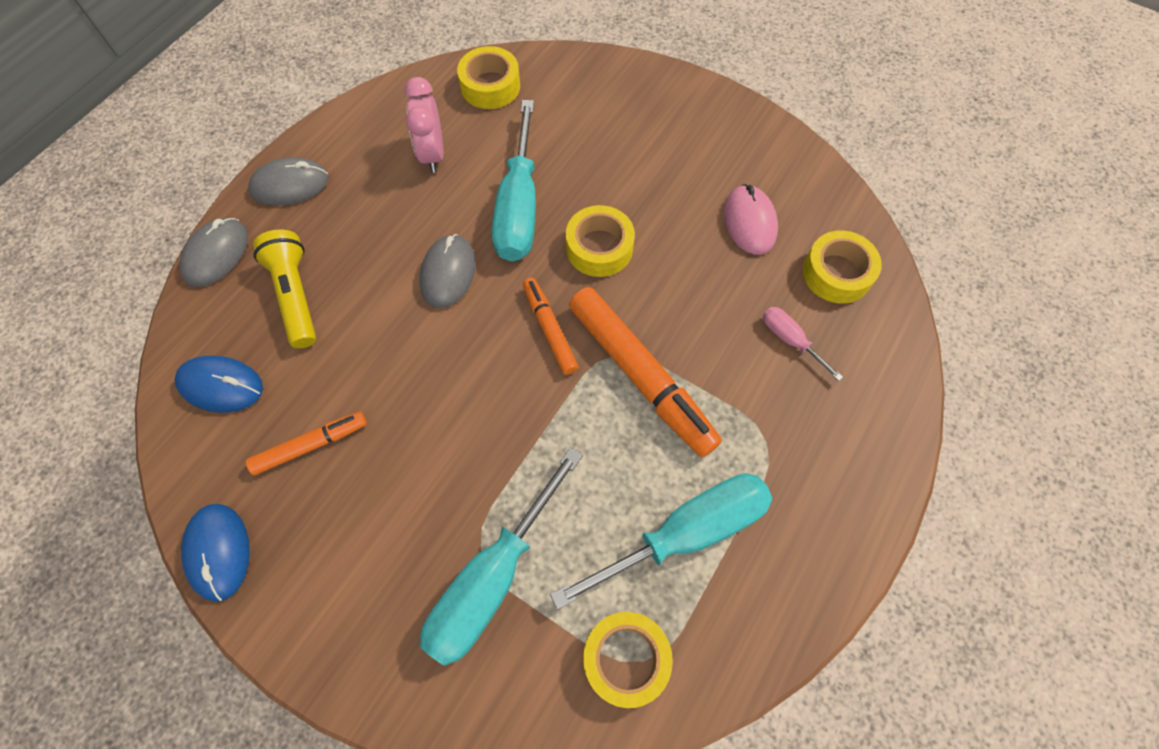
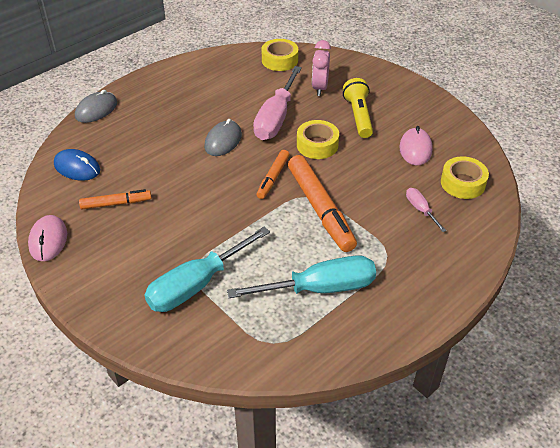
camera: 15 degrees right, 20 degrees down
blue mouse [181,504,250,602] -> pink mouse [28,215,67,261]
grey mouse [248,157,329,206] -> none
yellow flashlight [253,230,316,348] -> yellow flashlight moved to [343,78,373,138]
pink clock [405,77,444,173] -> pink clock moved to [312,40,331,96]
turquoise screwdriver [492,100,536,261] -> pink screwdriver [253,66,302,140]
orange marker [523,278,579,375] -> orange marker turned 150 degrees counterclockwise [256,150,290,199]
yellow tape [583,612,673,708] -> none

